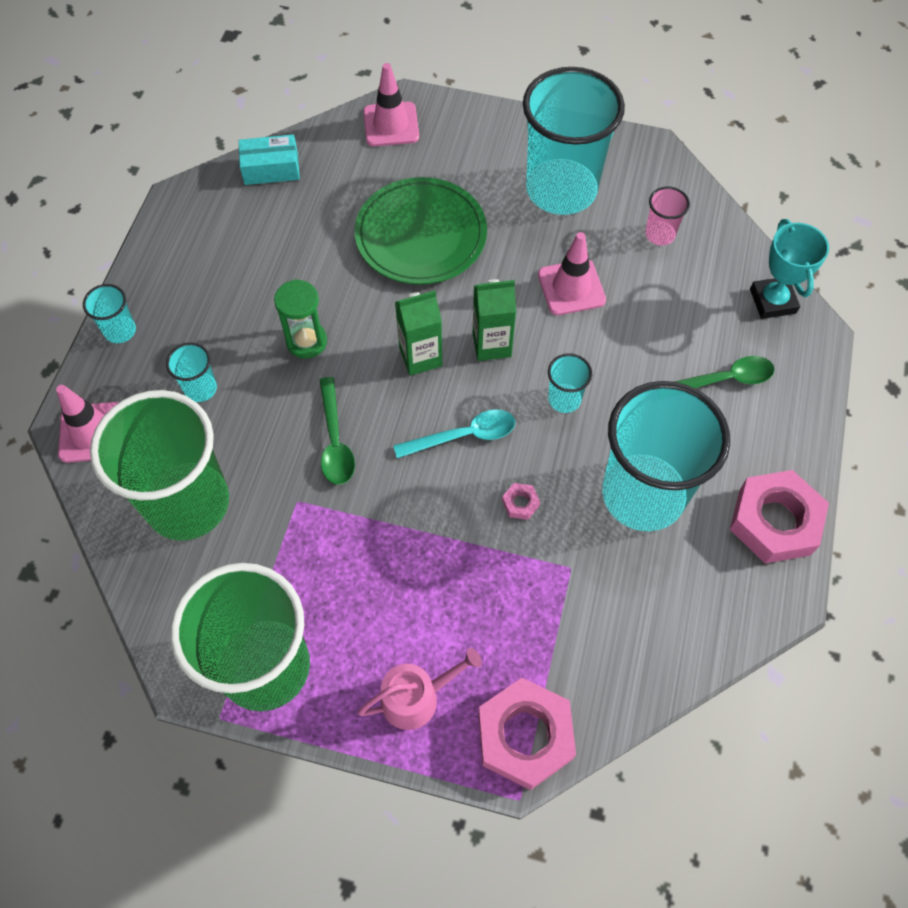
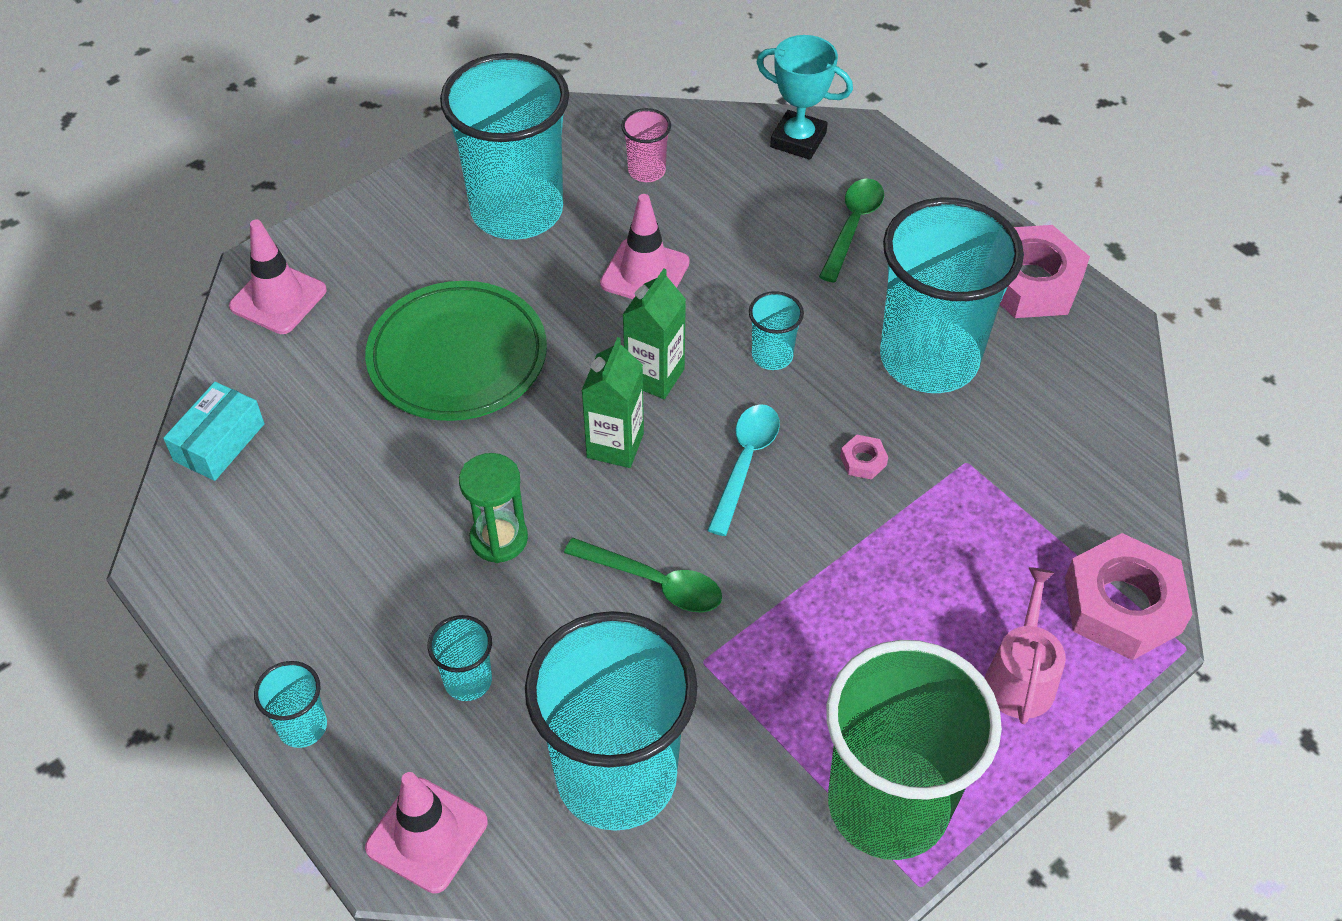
camera: 55 degrees left, 10 degrees down
green cup [90,390,229,541] -> turquoise cup [525,611,698,831]

